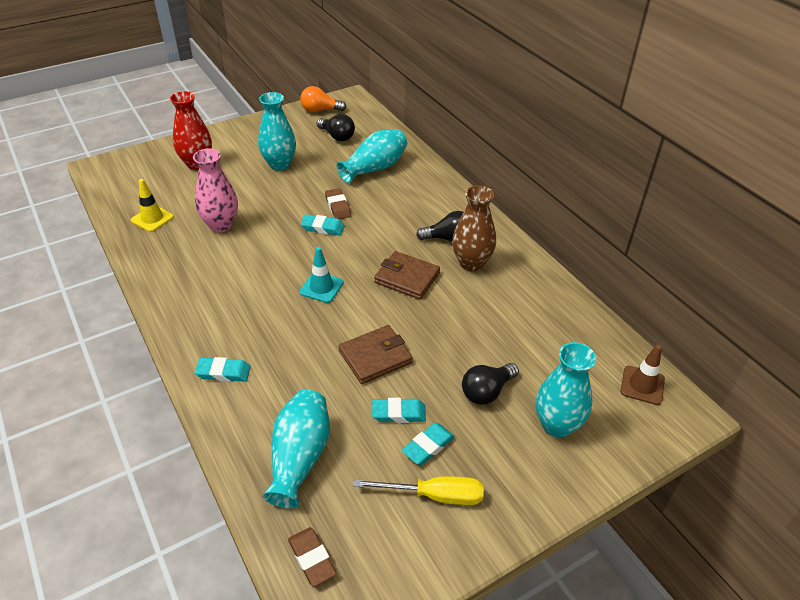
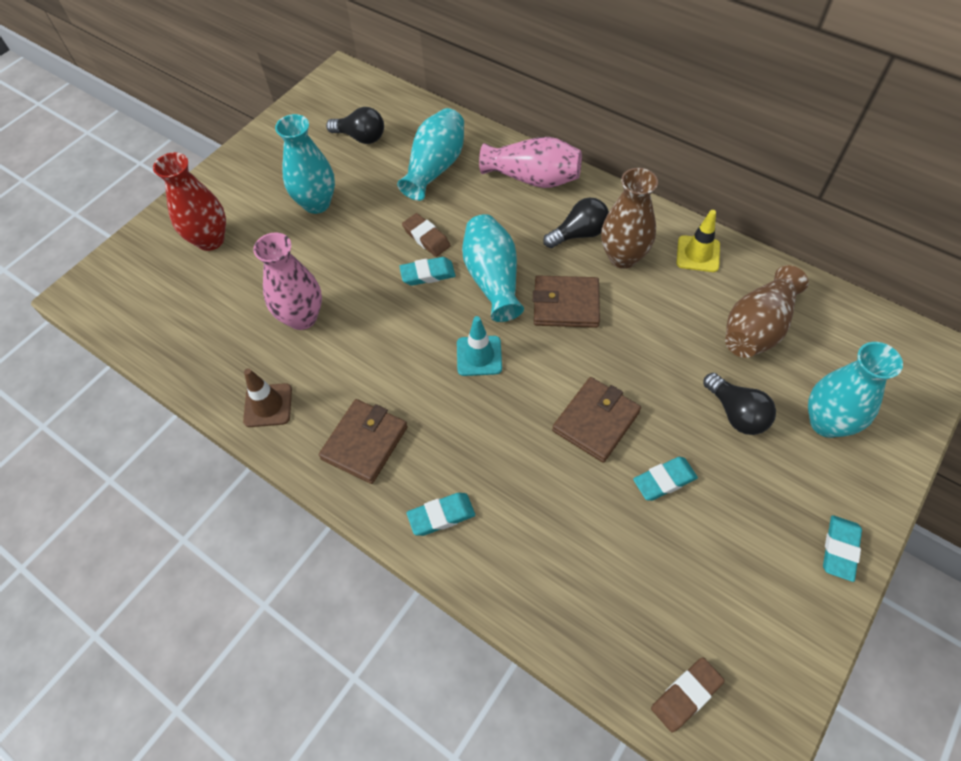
camera: 20 degrees left, 15 degrees up
yellow traffic cone [131,179,174,232] -> yellow traffic cone moved to [677,210,720,272]
turquoise vase [263,389,330,508] -> turquoise vase moved to [462,214,524,322]
brown eraser [288,527,337,587] -> brown eraser turned 75 degrees counterclockwise [651,657,724,733]
orange light bulb [300,86,346,112] -> none
yellow screwdriver [354,476,484,505] -> none
turquoise eraser [402,423,455,465] -> turquoise eraser moved to [823,515,862,582]
black light bulb [462,363,519,405] -> black light bulb turned 60 degrees counterclockwise [703,373,776,435]
brown traffic cone [621,345,665,405] -> brown traffic cone moved to [243,368,292,427]
none -> brown wallet [319,399,408,484]
none -> pink vase [479,137,582,188]
none -> brown vase [725,265,809,358]

